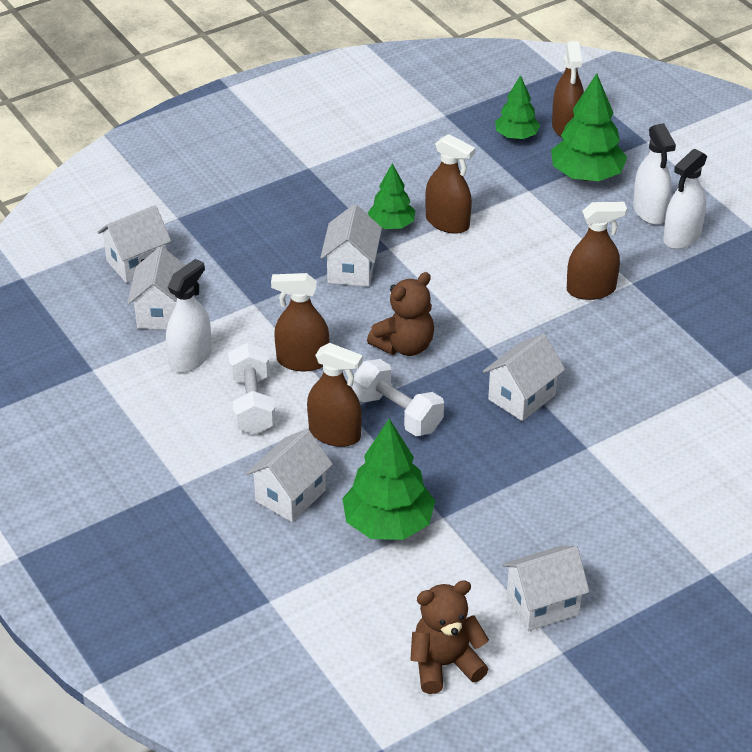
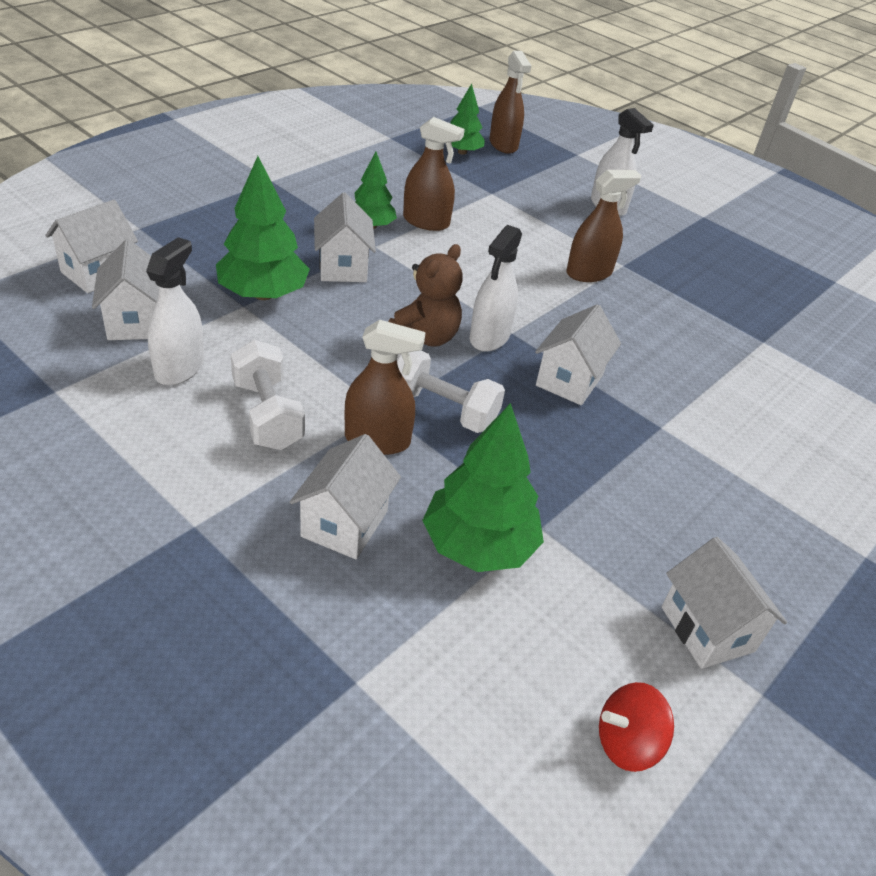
camera: 20 degrees left, 0 degrees up
brown spray bottle [271,273,329,371] -> none
brown teddy bear [410,580,489,694] -> red spinning top [599,682,674,772]
white house [502,546,590,631] -> white house turned 75 degrees counterclockwise [662,537,787,669]
green tree [551,73,627,181] -> green tree moved to [216,156,310,300]
white spray bottle [663,149,707,249] -> white spray bottle moved to [470,225,522,352]

